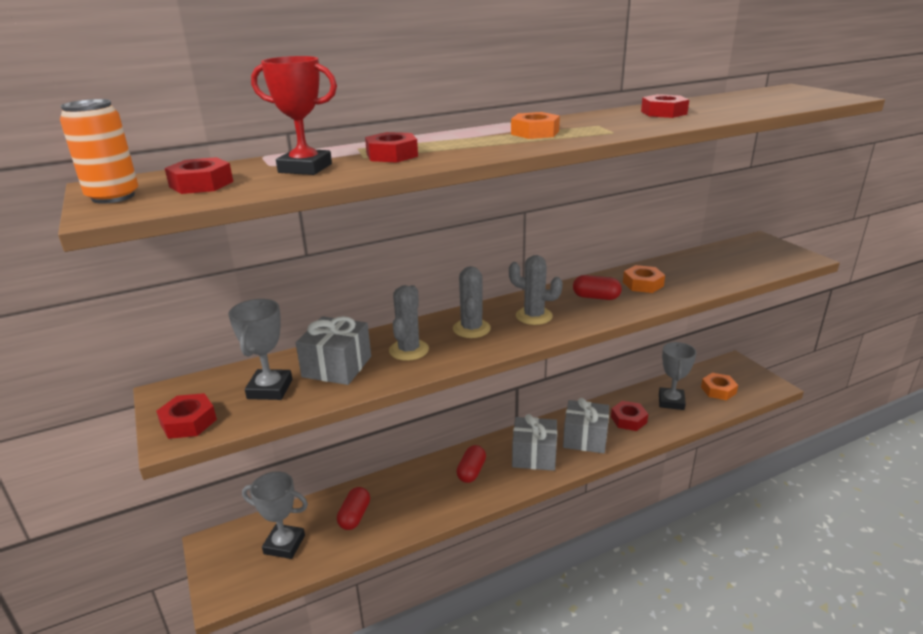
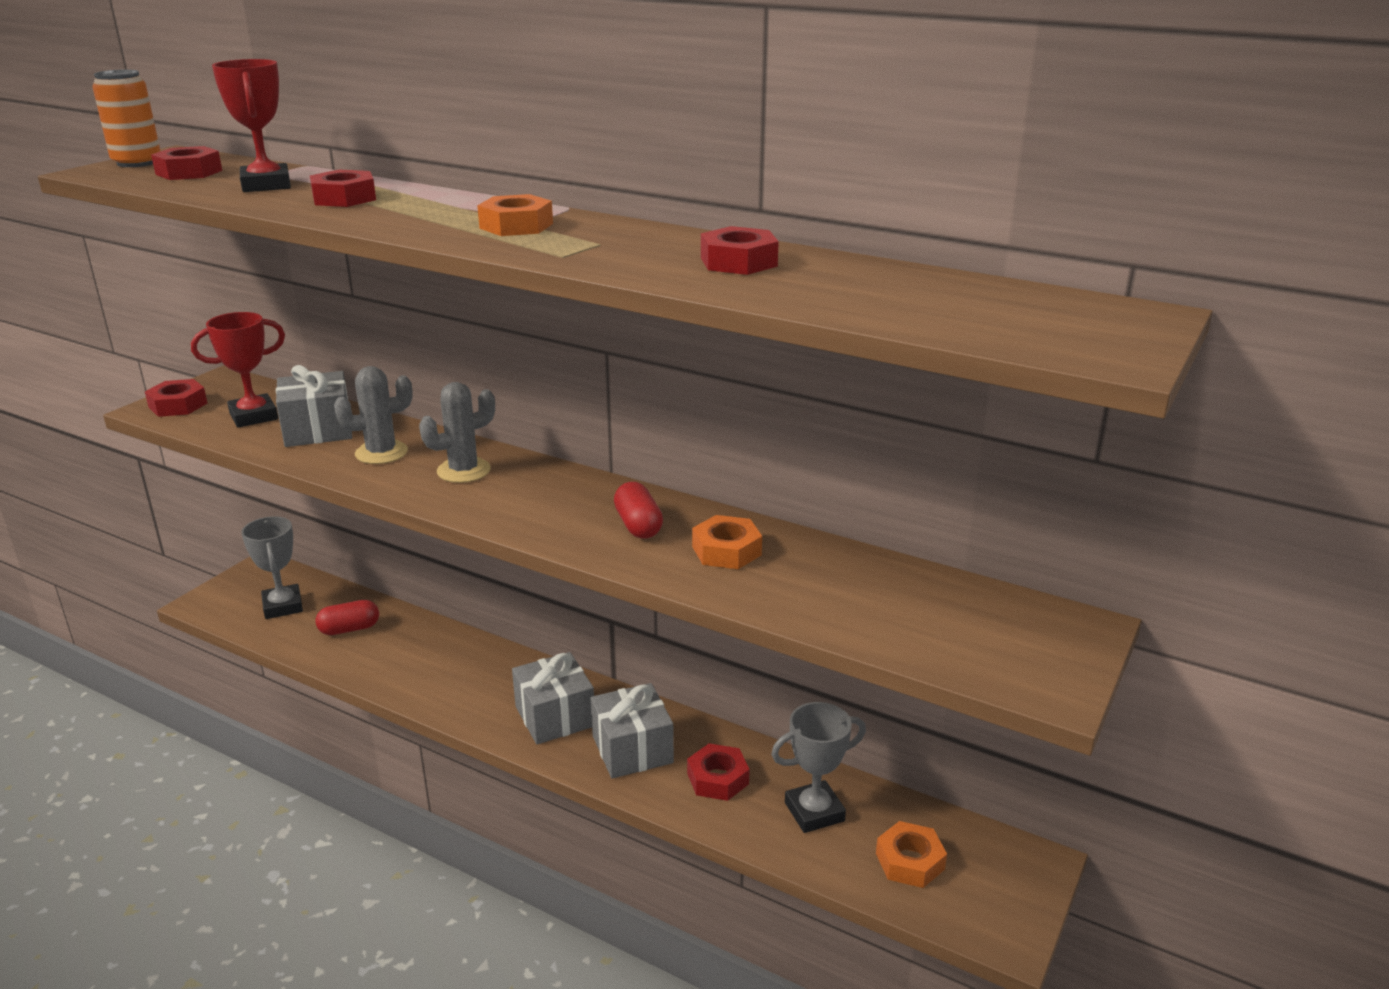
camera: 55 degrees right, 0 degrees up
grey trophy [228,299,292,400] -> red trophy [191,312,285,428]
red capsule [456,445,486,483] -> none
grey cactus [509,255,563,325] -> none

